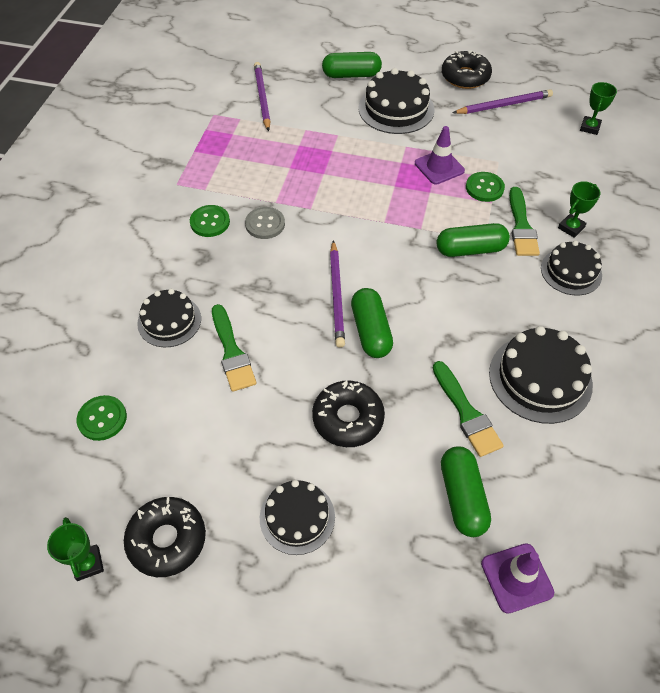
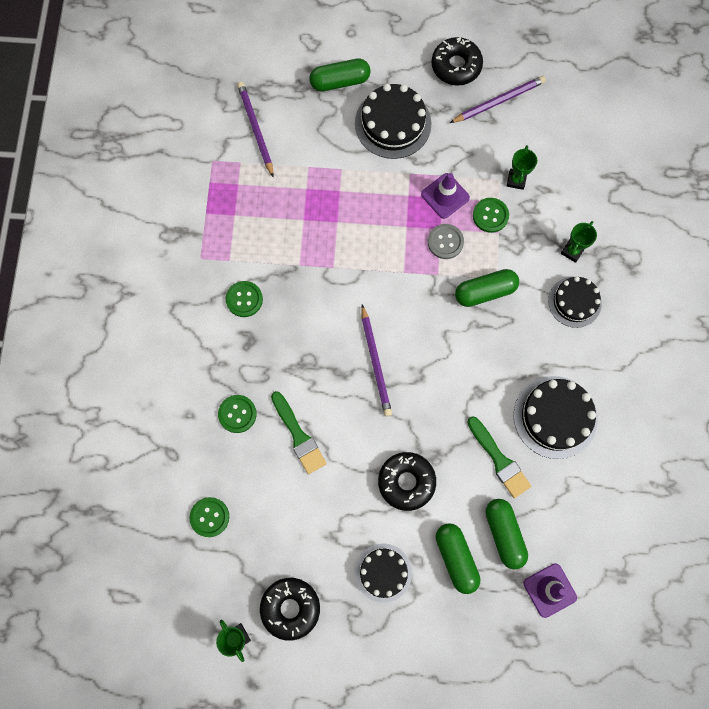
camera: 10 degrees left, 20 degrees up
black cake [137,289,201,347] -> green button [218,395,257,433]
grey button [245,207,285,239] -> grey button moved to [428,224,464,259]
green capsule [351,288,393,358] -> green capsule moved to [436,523,480,594]
green brush [509,187,540,256] -> none
green trophy [580,82,617,135] -> green trophy moved to [507,145,537,190]

